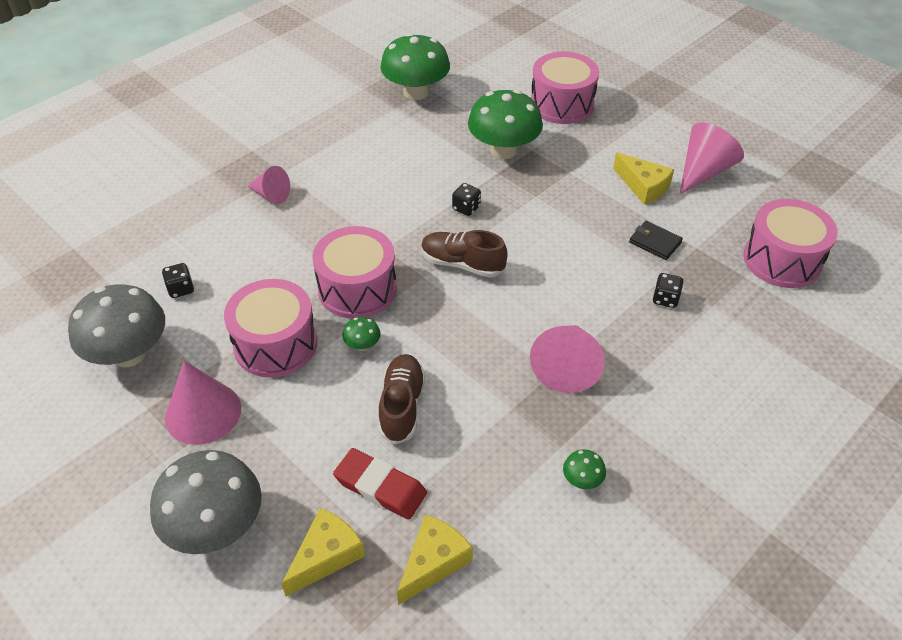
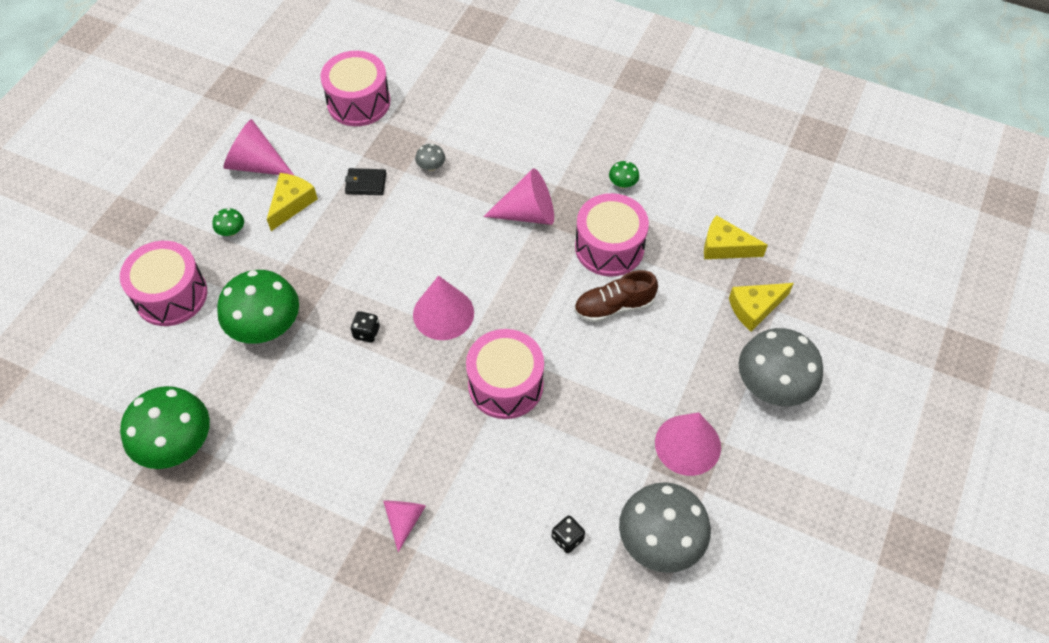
camera: 110 degrees left, 10 degrees up
pink drum [224,279,317,378] -> pink drum moved to [575,193,649,277]
yellow cheese [281,508,365,596] -> yellow cheese turned 45 degrees counterclockwise [729,283,794,331]
red eraser [333,448,427,520] -> none
green mushroom [343,317,380,351] -> green mushroom moved to [212,208,244,236]
brown shoe [421,230,508,278] -> pink cone [413,276,474,340]
black wallet [629,221,683,260] -> black wallet turned 75 degrees clockwise [345,168,386,195]
black dice [652,273,683,308] -> grey mushroom [415,144,445,171]

